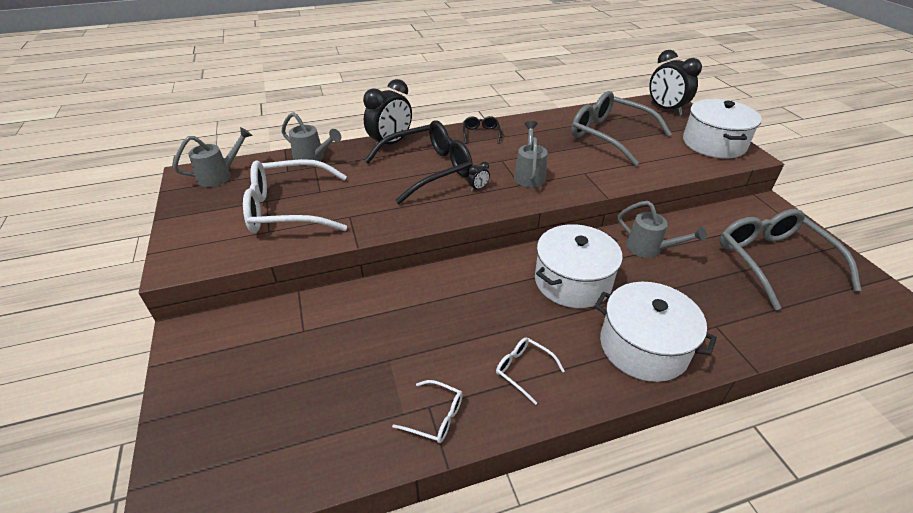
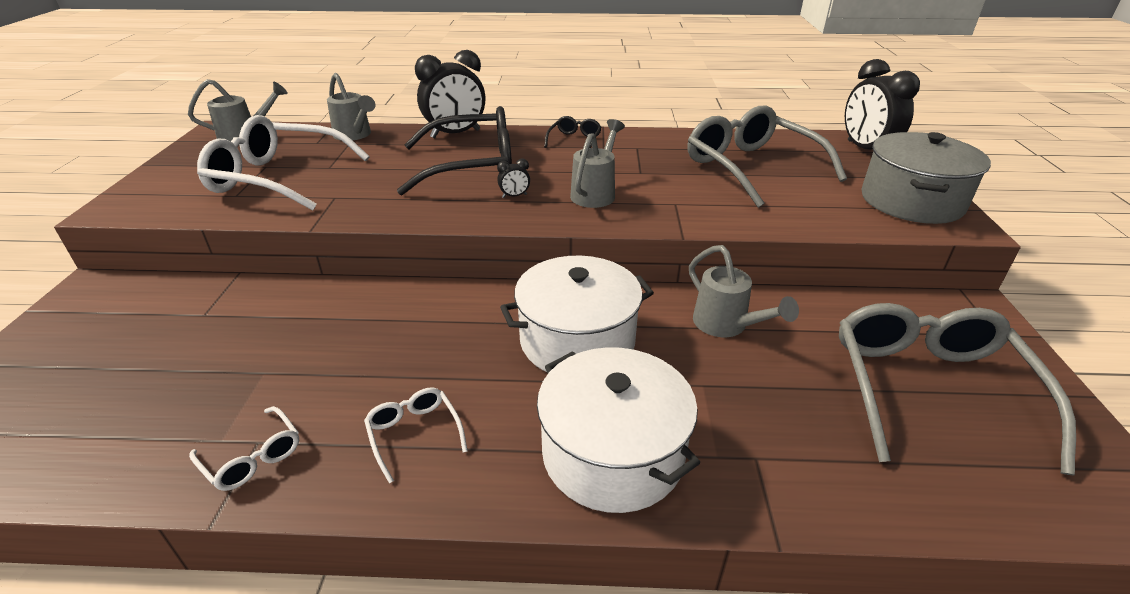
camera: 20 degrees right, 5 degrees down
white pot [683,99,762,159] -> grey pot [862,132,991,224]

